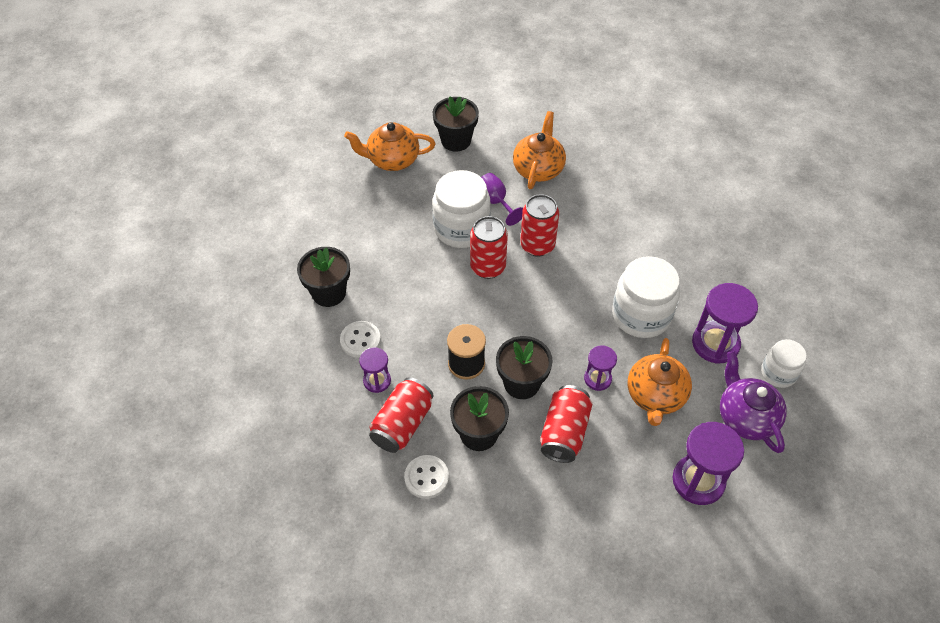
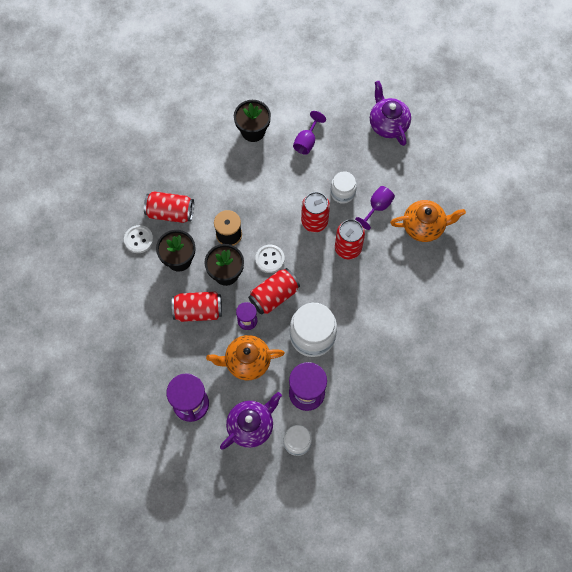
camera: 70 degrees right, 15 degrees up
white button [340,321,381,358] -> white button moved to [255,245,285,273]
orange teapot [344,122,435,171] -> purple teapot [370,81,411,146]
purple hourglass [359,348,391,393] -> none
black flower pot [432,97,479,152] -> none
white jar [433,170,491,248] -> white jar [330,171,357,204], size x0.58
none -> red can [248,268,300,315]
none -> purple goblet [293,111,326,155]

